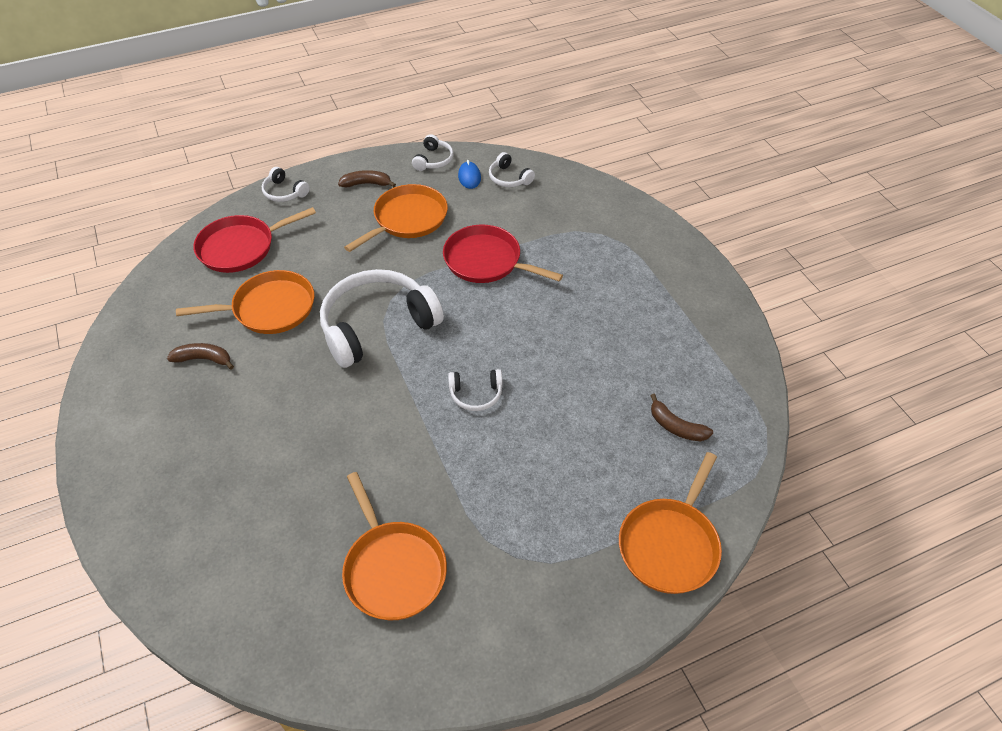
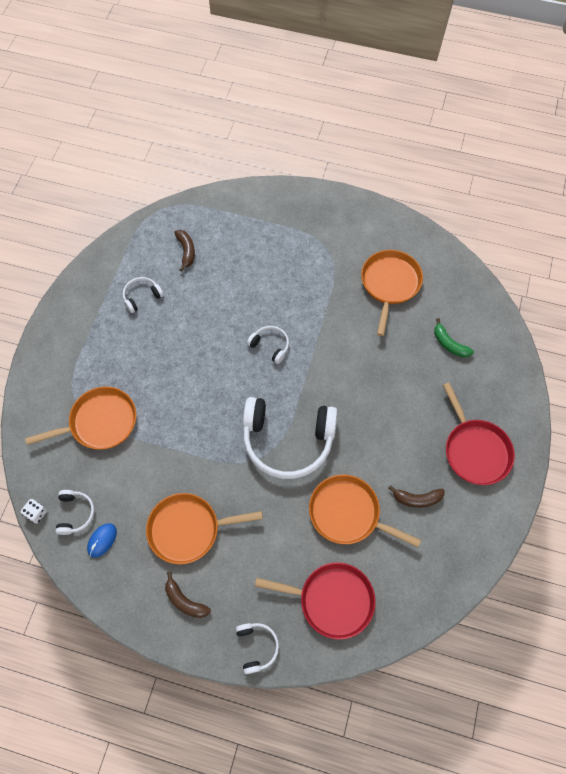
camera: 140 degrees left, 15 degrees up
brown banana [167,343,234,369] -> brown banana turned 45 degrees counterclockwise [389,485,445,508]
white headphones [412,134,453,171] -> white headphones moved to [123,277,164,313]
red pan [443,224,563,283] -> red pan moved to [443,383,515,485]
orange pan [619,452,722,594] -> orange pan moved to [25,386,136,450]
none -> white dice [21,499,47,523]
none -> green banana [434,318,474,358]

